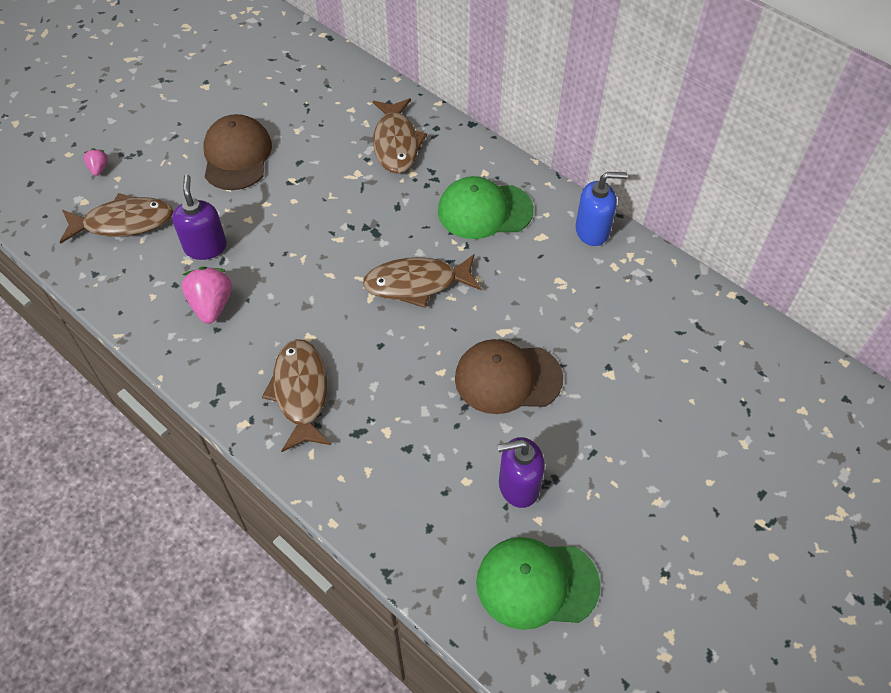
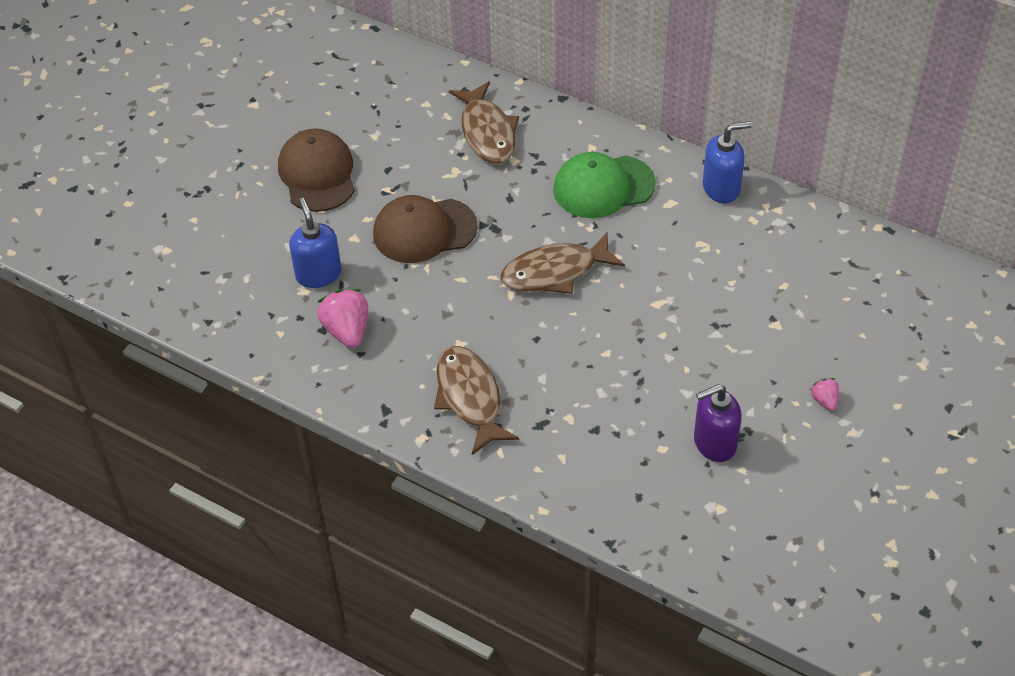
camera: 10 degrees left, 5 degrees down
brown fish [60,193,173,244] -> none
pink strawberry [84,148,108,176] -> pink strawberry moved to [810,378,839,411]
purple soap dispenser [172,174,227,260] -> blue soap dispenser [289,198,342,288]
brown cap [455,339,563,414] -> brown cap moved to [373,195,478,263]
green cap [476,537,601,630] -> none

